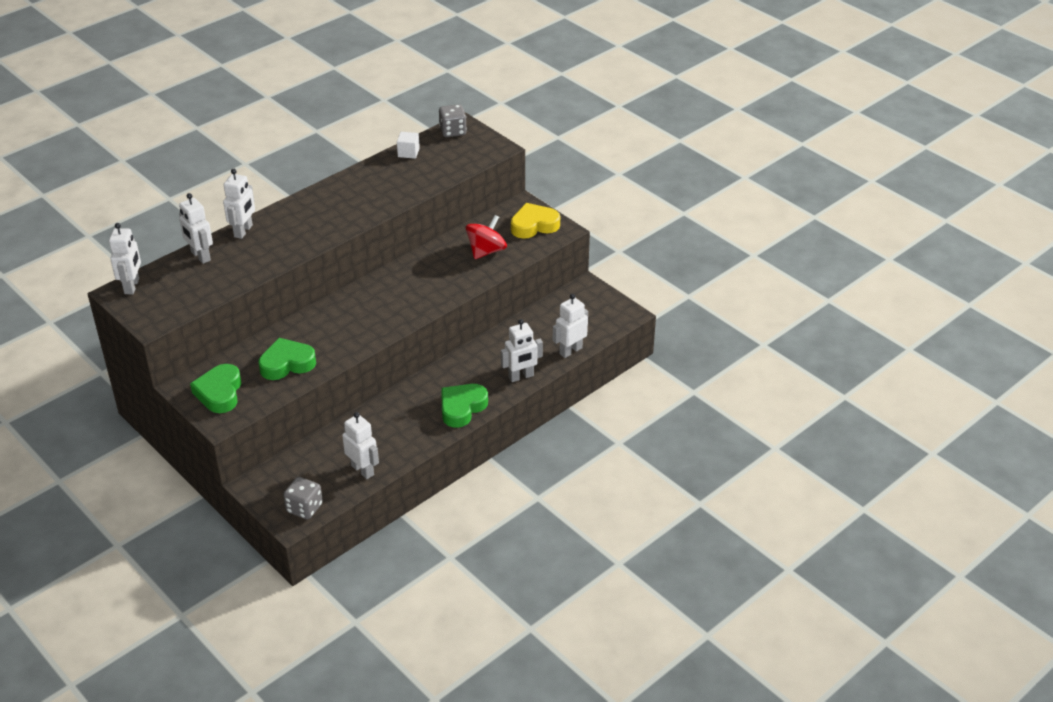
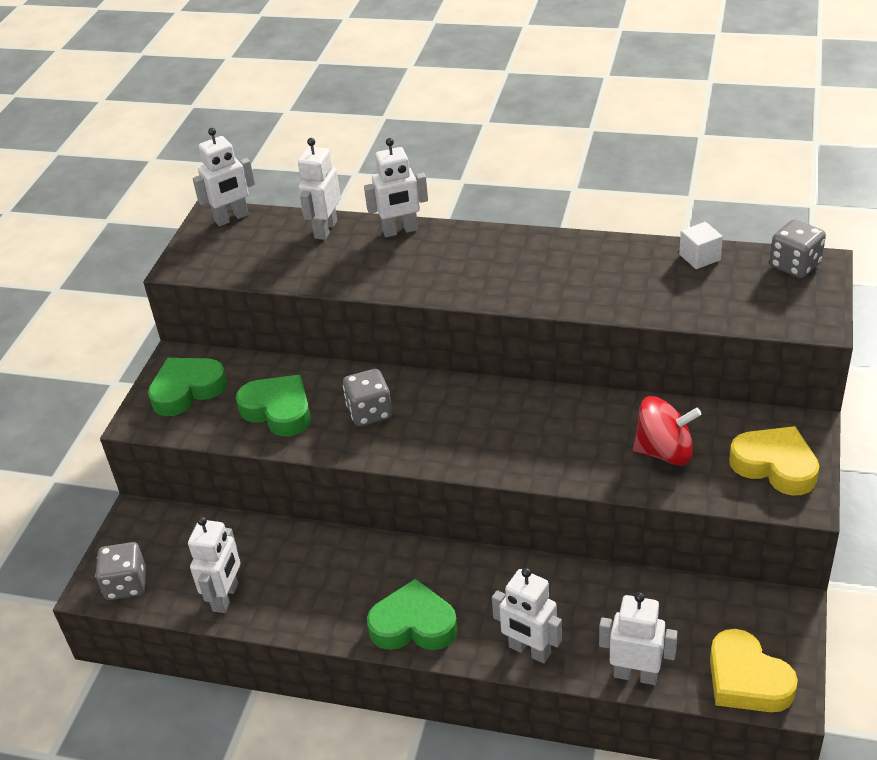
camera: 60 degrees right, 0 degrees up
none -> grey dice [343,369,392,426]
none -> yellow heart [710,629,798,712]

